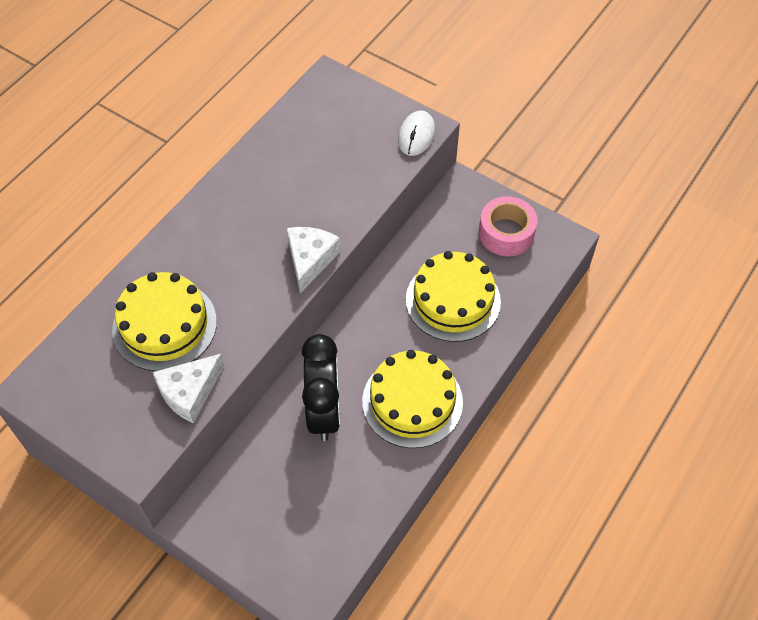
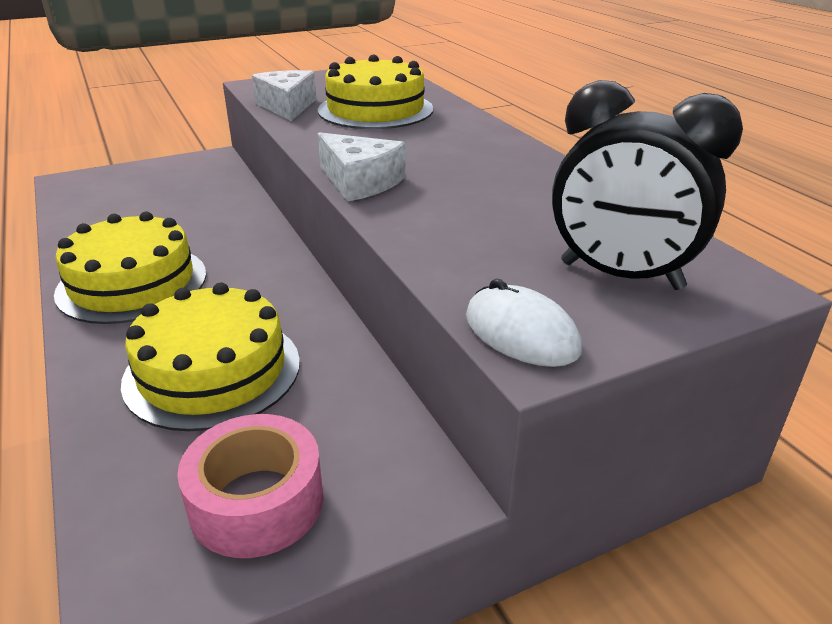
camera: 120 degrees right, 25 degrees down
black clock [302,334,340,441] -> black clock moved to [552,80,743,290]

